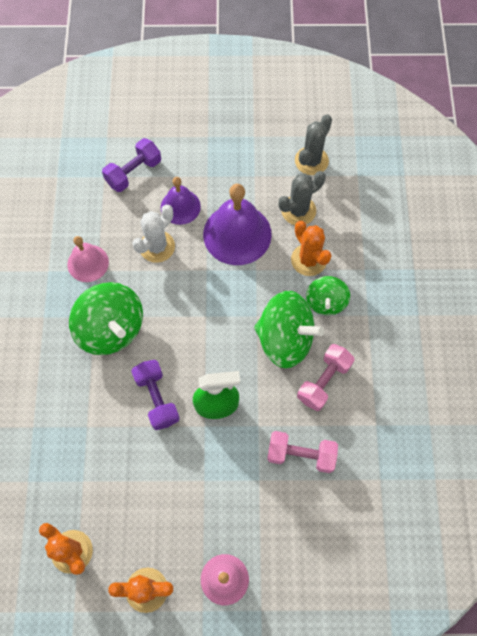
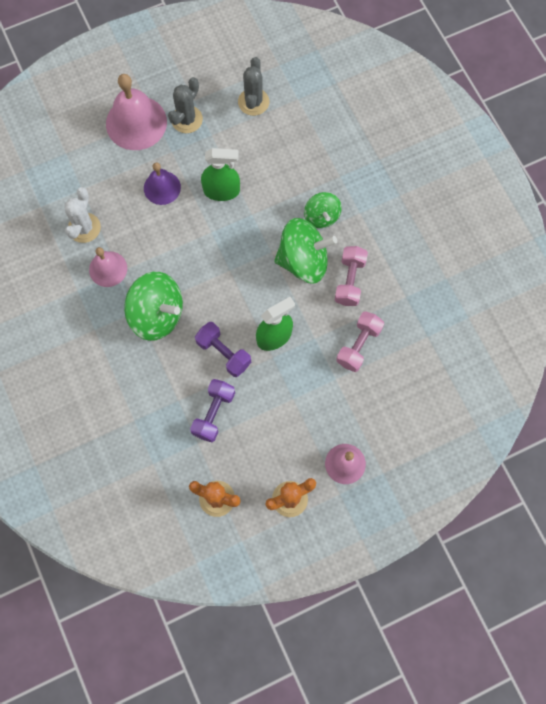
camera: 25 degrees left, 5 degrees up
purple dumbbell [102,138,161,192] -> purple dumbbell moved to [190,379,235,442]
white cactus [132,205,175,263] -> white cactus moved to [64,187,101,243]
purple bell [203,184,272,265] -> green spray bottle [201,148,240,201]
pink dumbbell [267,431,338,473] -> pink dumbbell turned 45 degrees counterclockwise [336,311,384,372]
grey cactus [279,171,326,225] -> grey cactus moved to [168,77,203,133]
orange cactus [291,221,332,276] -> none
none -> pink bell [106,74,167,150]

